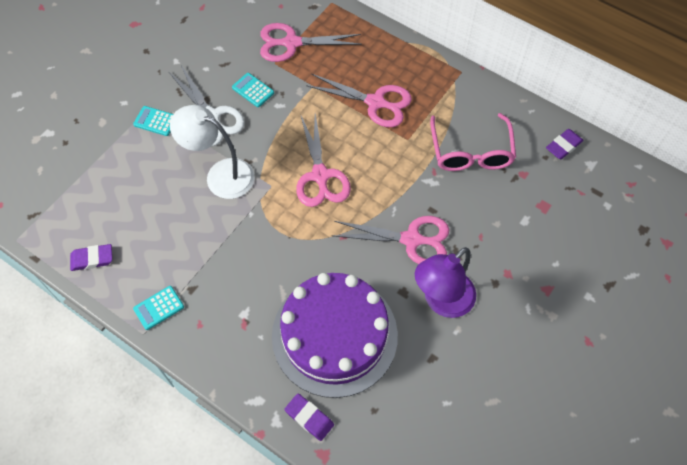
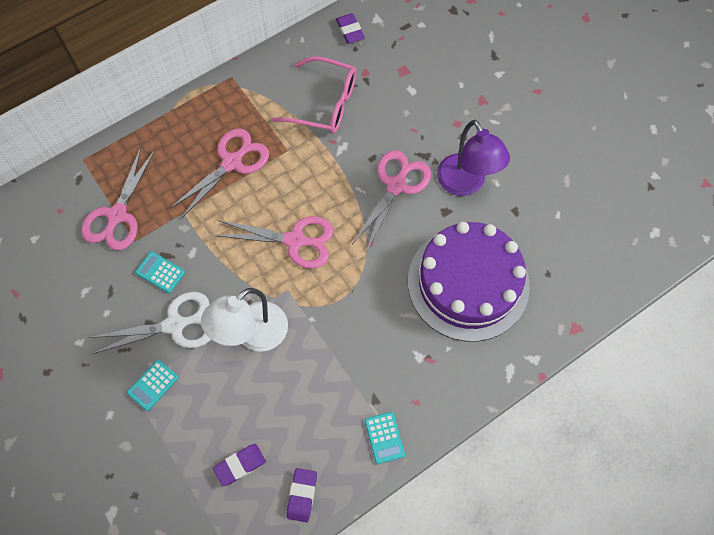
camera: 70 degrees left, 5 degrees up
turquoise calculator [232,73,274,107] -> turquoise calculator turned 60 degrees clockwise [135,252,185,293]
purple eraser [284,393,334,441] -> purple eraser moved to [213,444,266,486]

